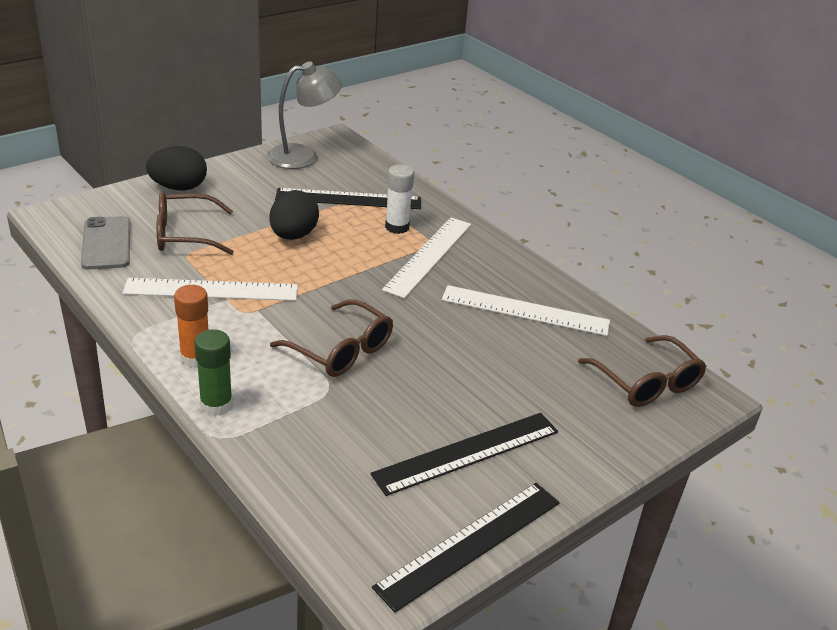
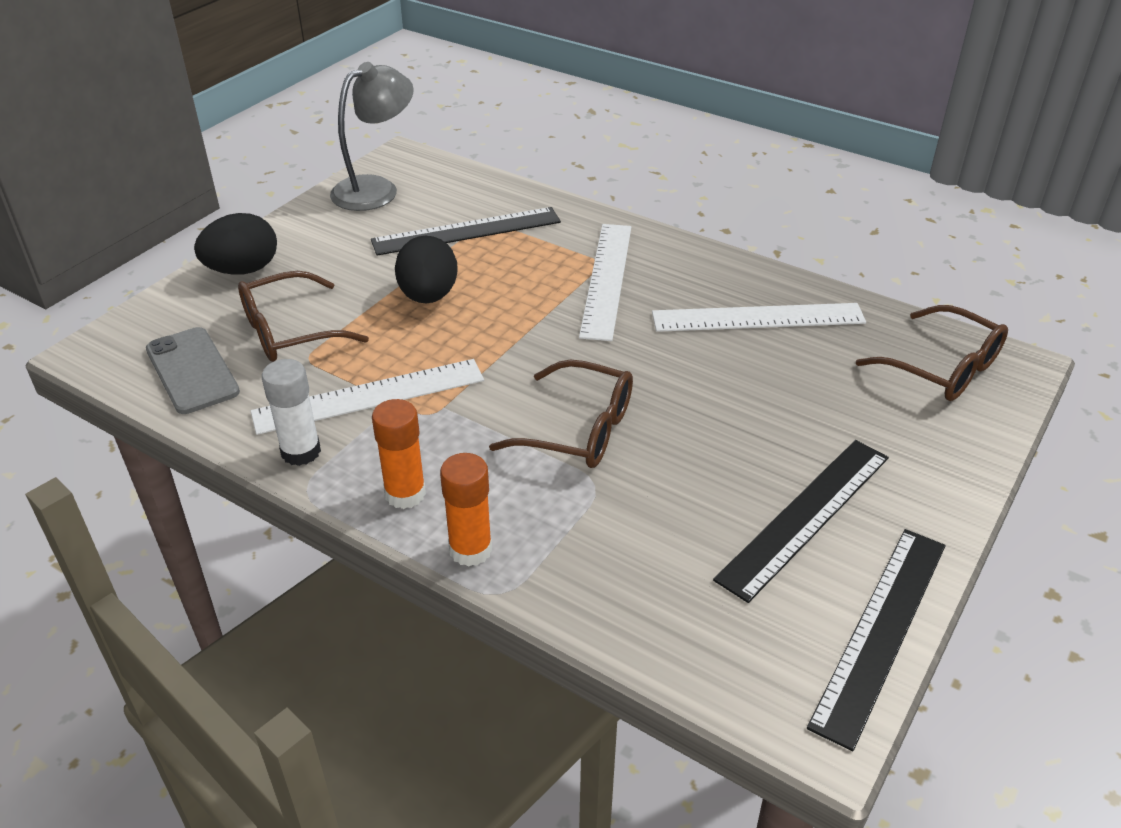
camera: 15 degrees left, 5 degrees up
green glue stick [194,329,233,416] -> orange glue stick [440,453,492,567]
white glue stick [385,165,414,234] -> white glue stick moved to [262,359,321,466]

